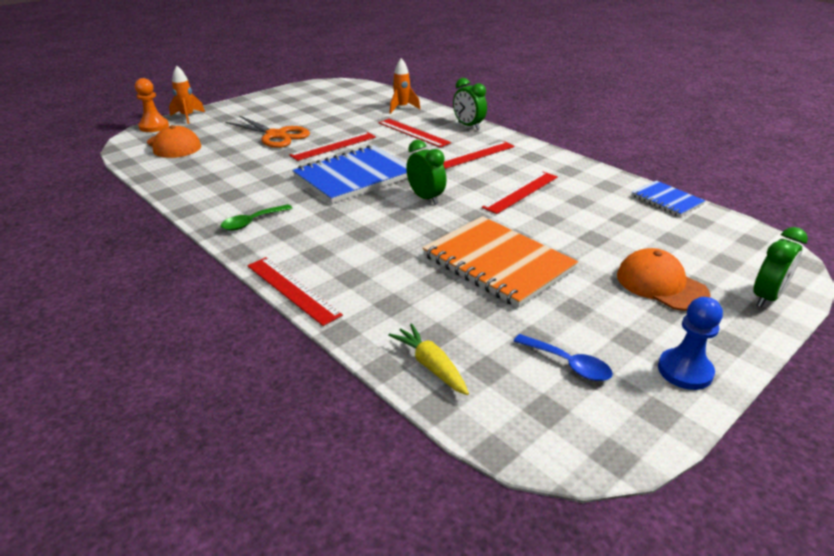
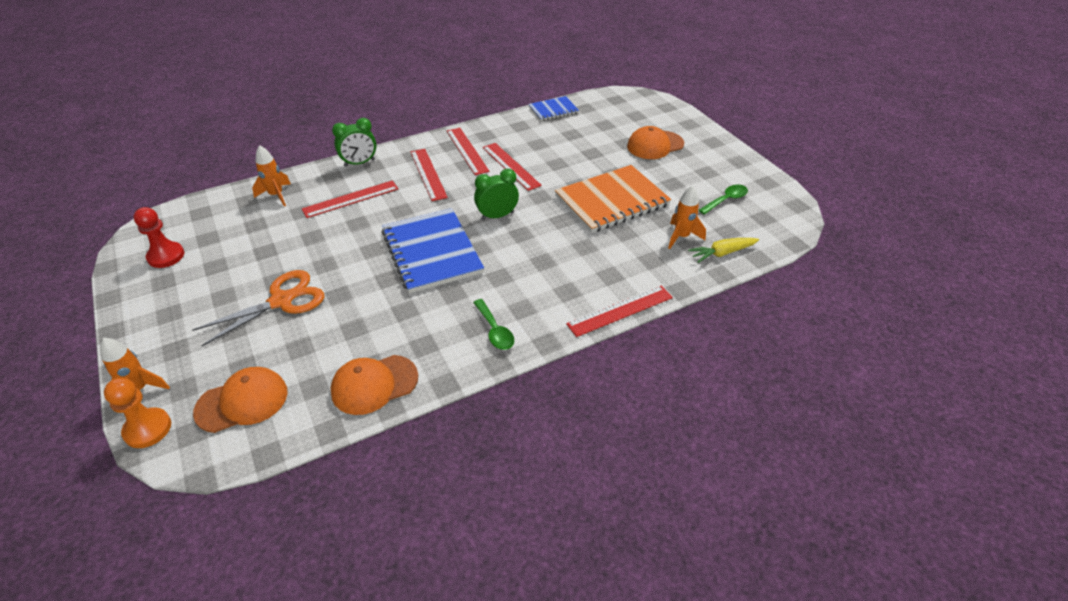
camera: 75 degrees left, 10 degrees up
red ruler [289,132,376,161] -> red ruler moved to [447,128,490,175]
blue spoon [514,334,613,381] -> green spoon [699,185,748,215]
blue pawn [658,297,723,390] -> none
green clock [753,227,808,307] -> none
none -> red pawn [134,207,184,268]
none -> orange cap [330,355,418,415]
none -> orange rocket [668,186,706,249]

